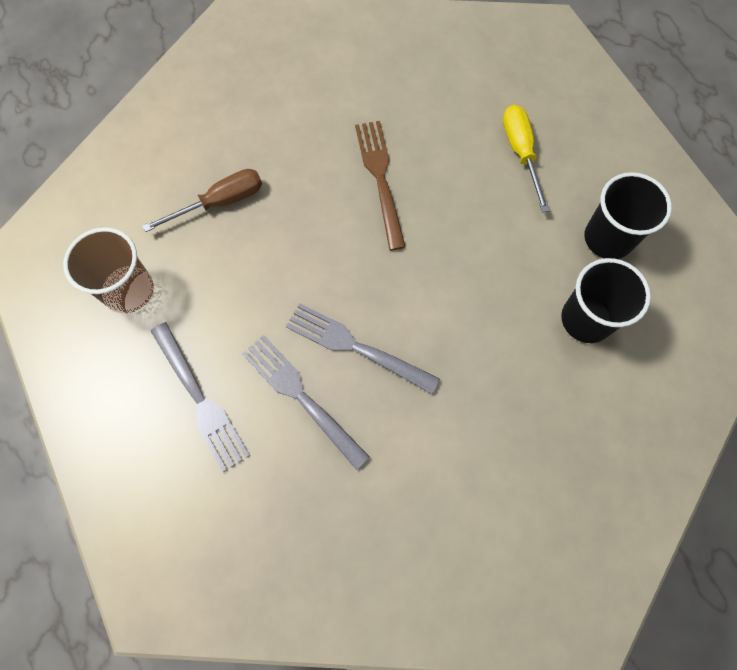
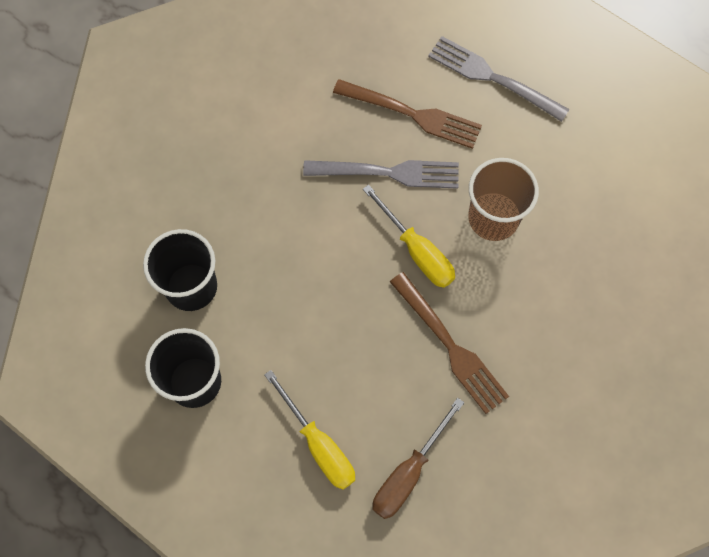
camera: 155 degrees right, 0 degrees up
brown cup [63,227,154,313] -> brown cup moved to [468,158,539,241]
brown screwdriver [143,169,262,232] -> brown screwdriver moved to [372,398,464,519]
grey fork [242,335,370,470] -> brown fork [333,79,482,149]
none -> yellow screwdriver [363,185,455,288]

